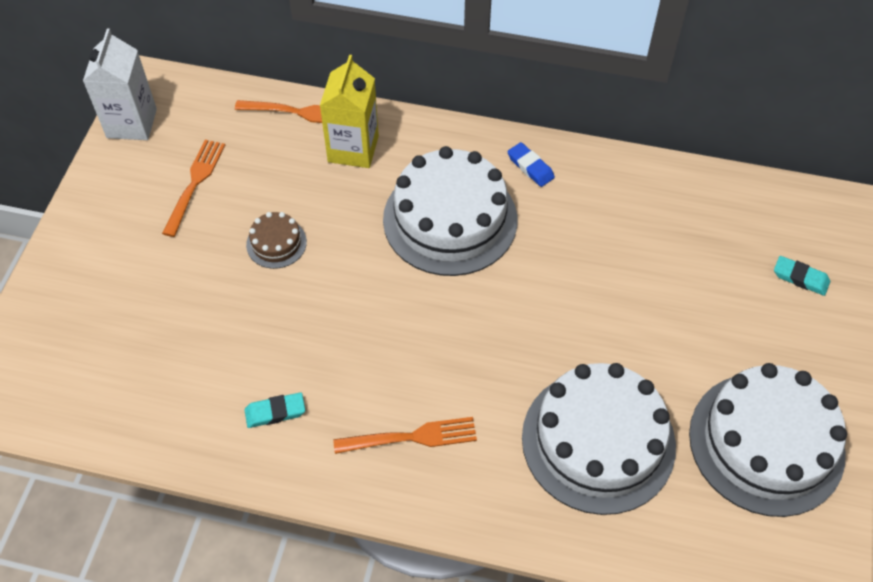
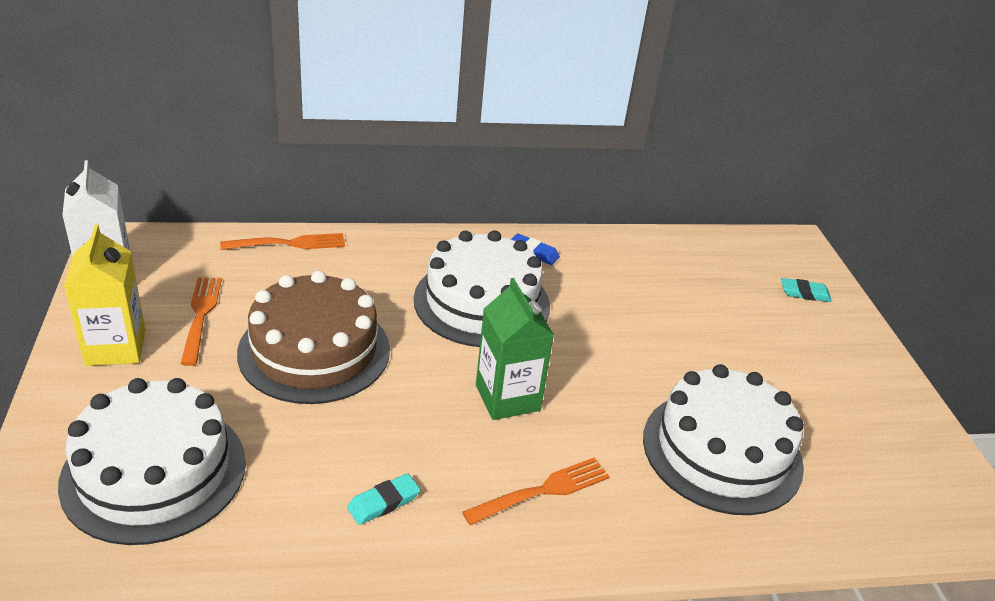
camera: 25 degrees left, 20 degrees down
brown cake [246,212,307,269] -> brown cake [237,271,390,404], size x2.27
yellow carton [320,55,379,168] -> yellow carton moved to [64,224,146,366]
white cake [689,363,847,517] -> white cake moved to [58,378,246,545]
none -> green carton [476,278,554,420]

